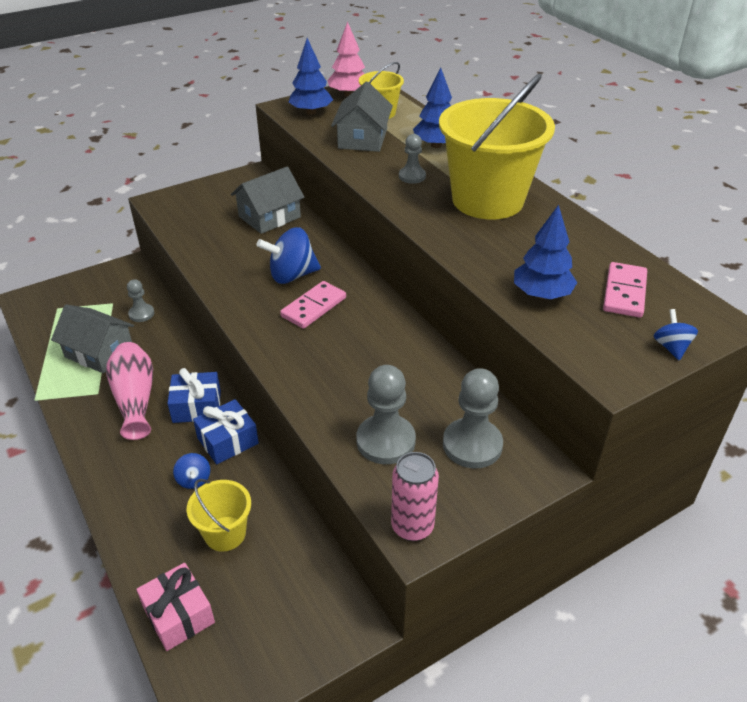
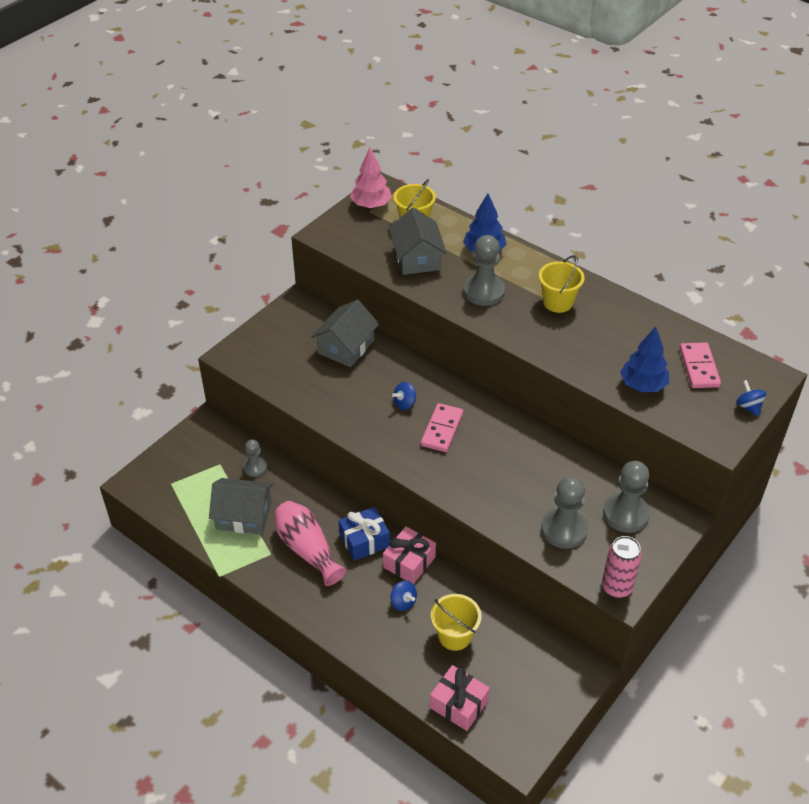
camera: 20 degrees left, 5 degrees up
blue gift [193,399,259,464] -> pink gift [383,526,436,584]
blue spinning top [257,227,321,284] -> blue spinning top [392,382,416,410], size x0.53
blue tree [288,38,333,115] -> none
grey pawn [399,134,426,184] -> grey pawn [464,235,505,306], size x1.72
yellow bucket [439,74,555,219] -> yellow bucket [539,255,585,313], size x0.49

